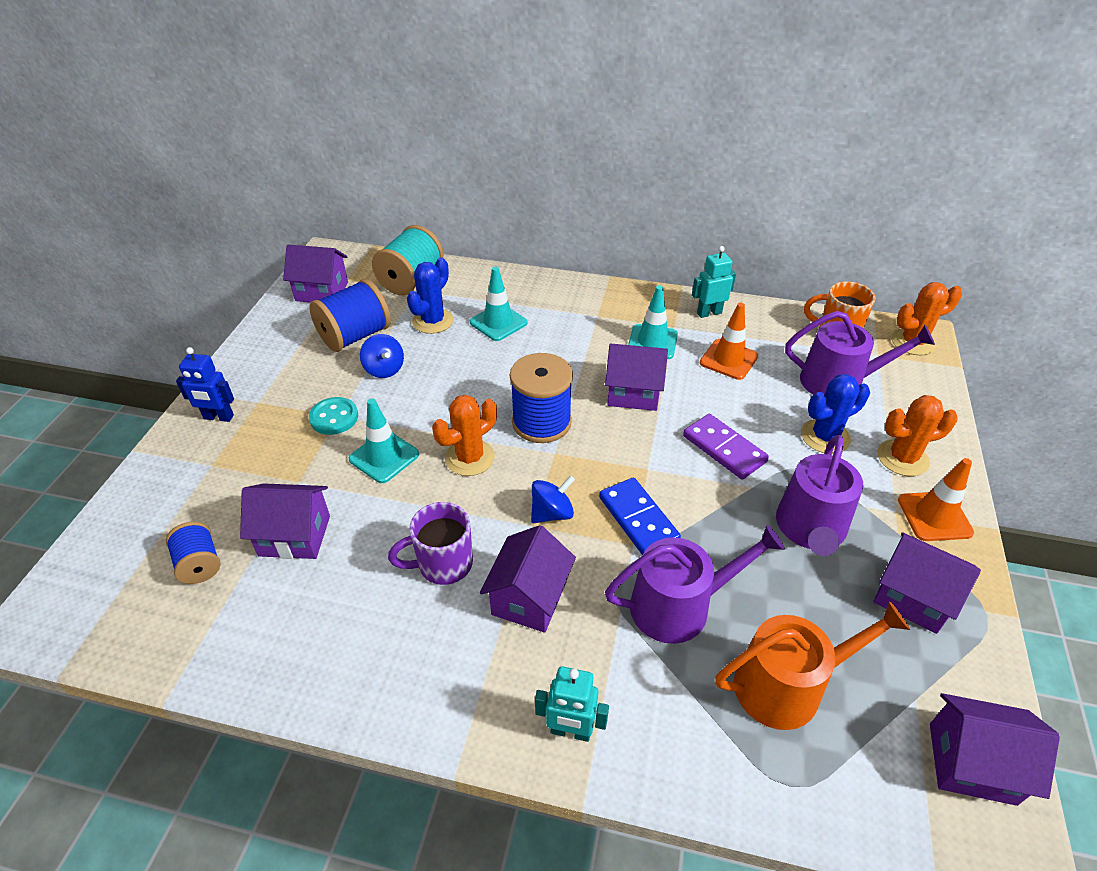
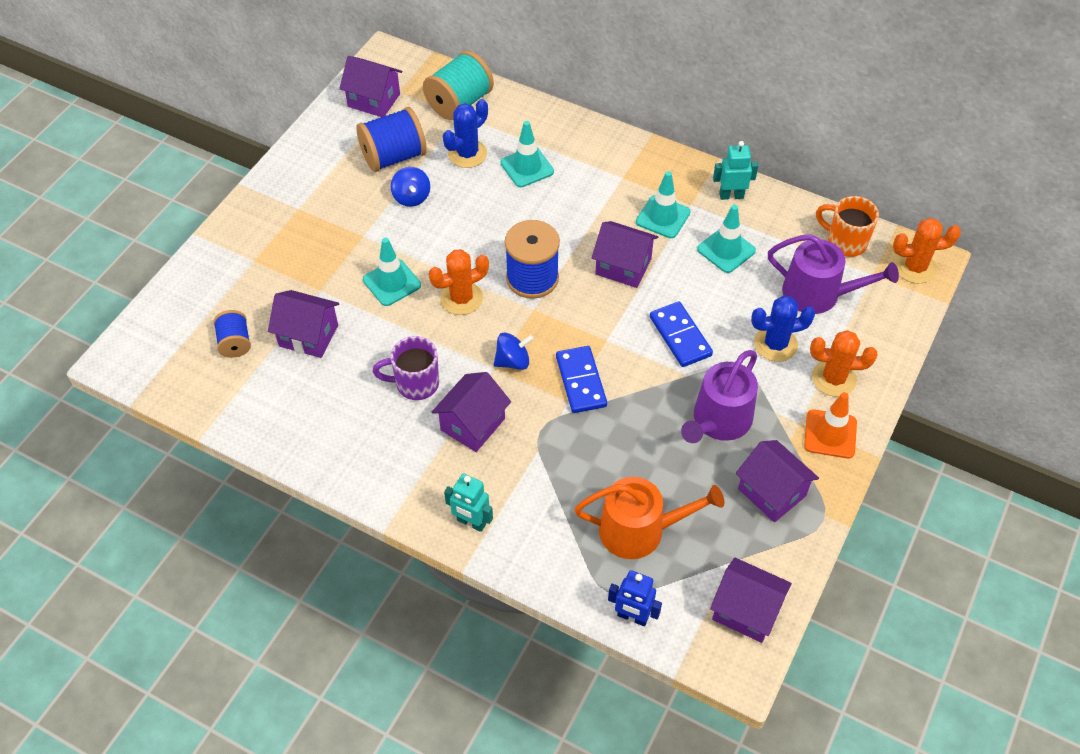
camera: 15 degrees right, 10 degrees up
blue robot [176,347,234,422] -> blue robot moved to [608,570,662,626]
turquoise button [309,397,358,435] -> none
purple watering can [605,525,785,644] -> none
purple domino [683,414,769,480] -> blue domino [650,302,713,367]
orange traffic cone [700,303,758,380] -> turquoise traffic cone [697,205,756,273]

